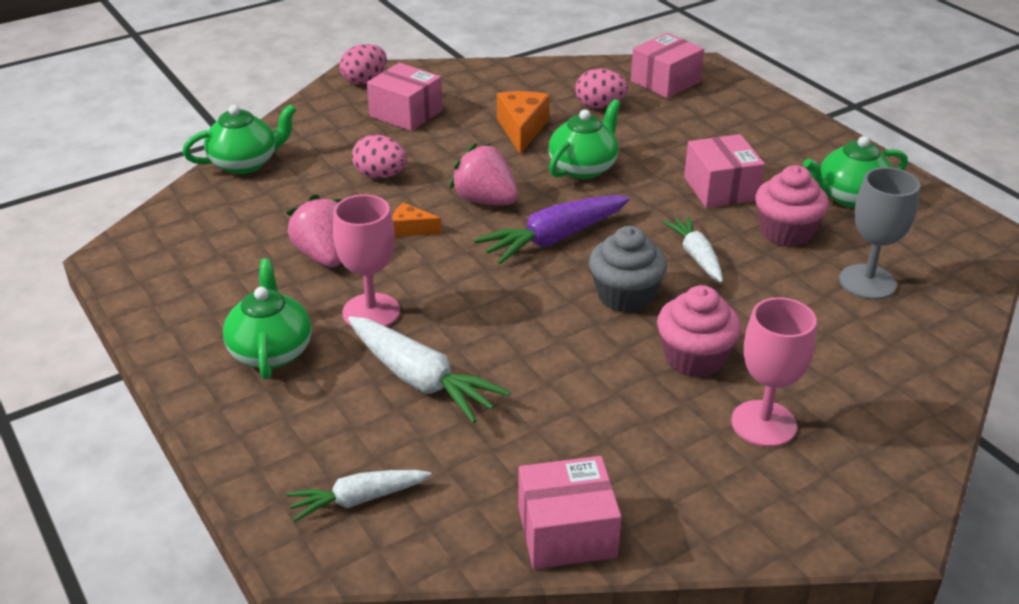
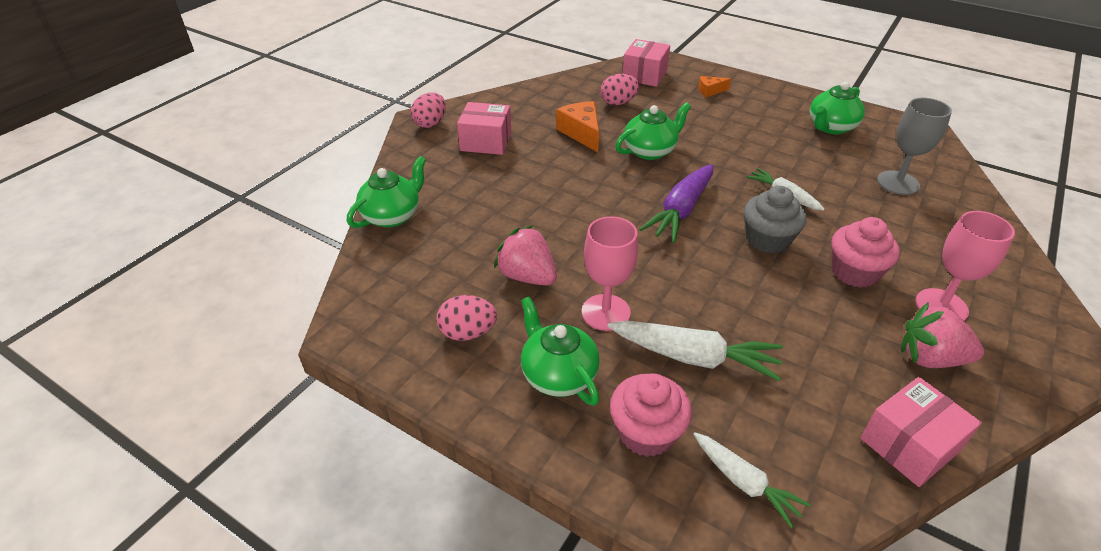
camera: 25 degrees left, 5 degrees up
white carrot [286,470,431,522] -> white carrot turned 90 degrees counterclockwise [693,432,811,528]
pink egg [352,135,407,179] -> pink egg moved to [436,295,497,341]
orange cheese [392,203,442,237] -> orange cheese moved to [698,76,731,97]
pink strawberry [450,143,518,205] -> pink strawberry moved to [901,303,984,368]
green teapot [548,99,621,179] -> green teapot turned 45 degrees clockwise [615,102,691,160]
pink box [684,134,765,208] -> none
pink cupcake [755,165,829,247] -> pink cupcake moved to [610,373,692,457]

